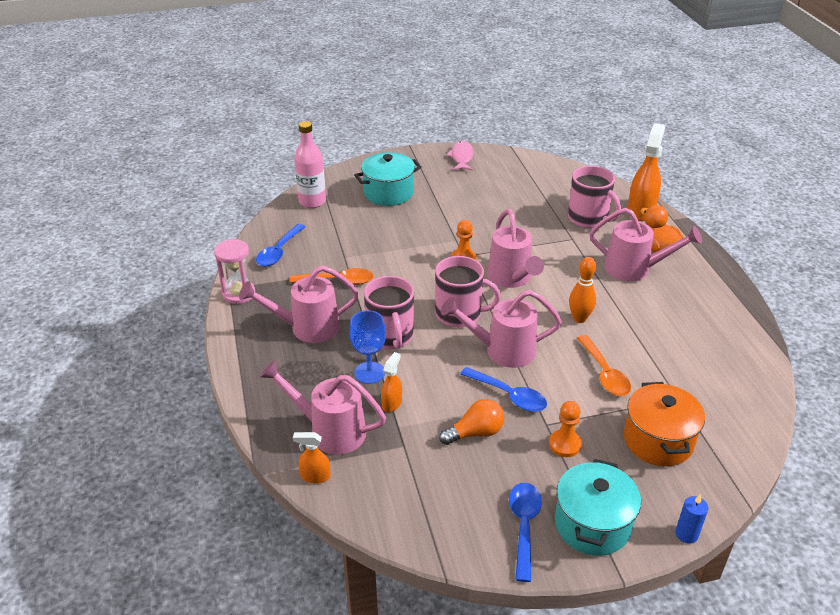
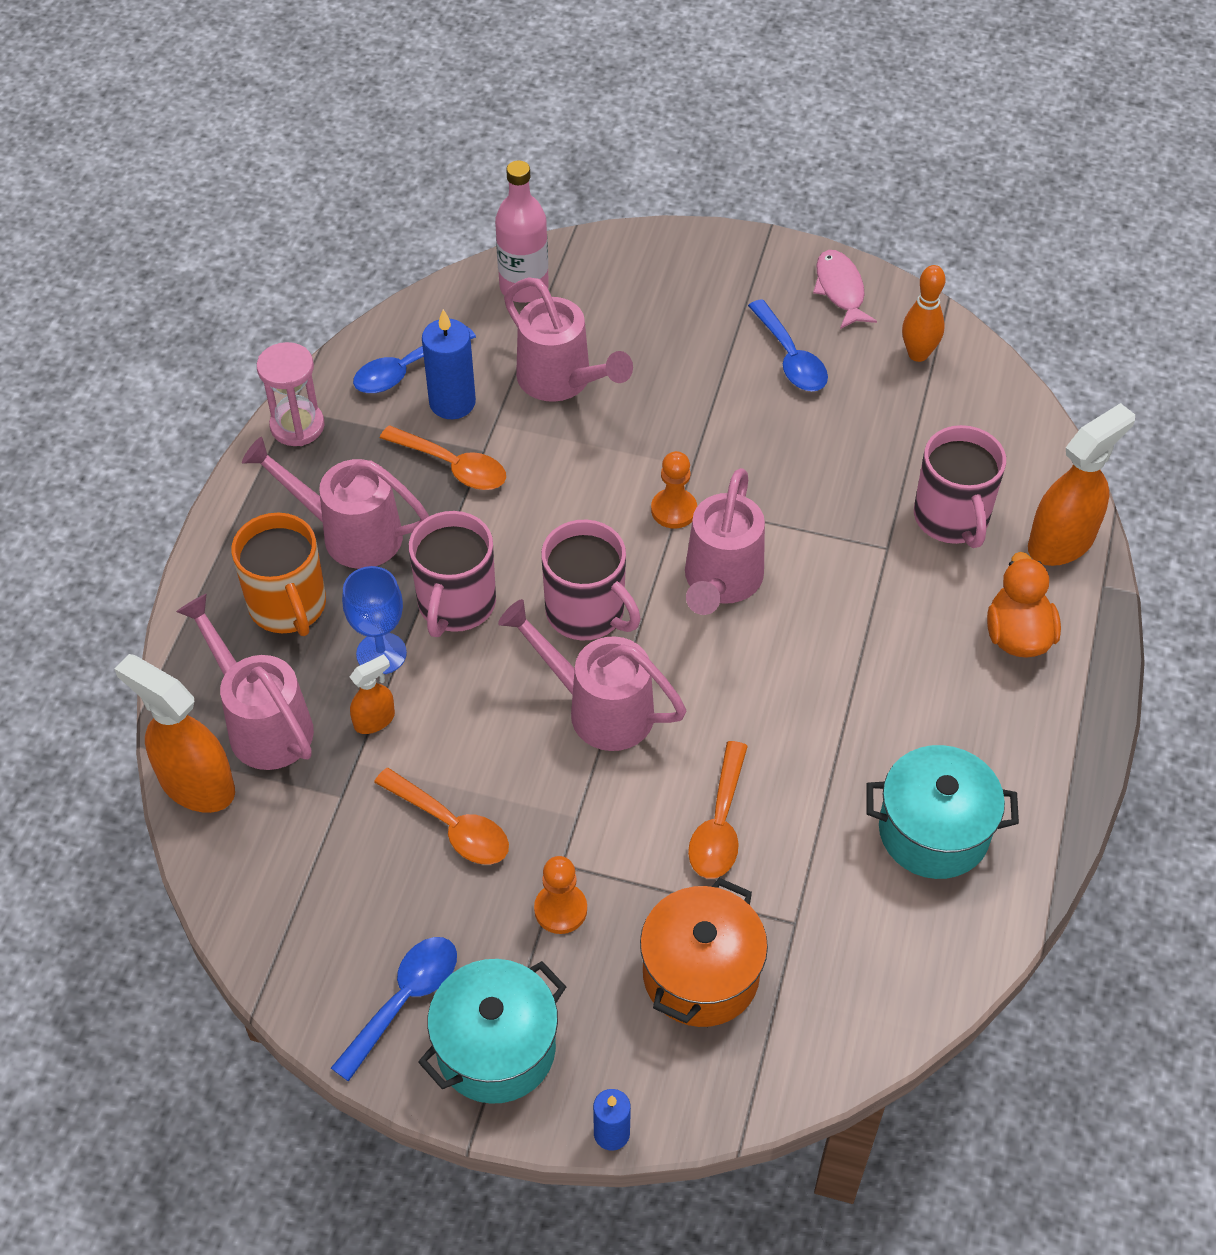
camera: 30 degrees right, 15 degrees up
orange spray bottle [293,432,331,484] -> orange spray bottle [114,654,235,813], size x1.96
turquoise pot [354,152,422,206] -> turquoise pot moved to [866,745,1019,879]
orange light bulb [439,399,504,445] -> orange spoon [374,768,509,865]
pink fish [447,141,474,170] -> pink fish turned 45 degrees counterclockwise [813,250,877,329]
blue spoon [460,367,547,412] -> blue spoon moved to [748,299,828,391]
orange bowling pin [569,257,596,323] -> orange bowling pin moved to [902,265,945,362]
pink watering can [590,208,702,281] -> pink watering can moved to [504,277,633,402]
none -> orange mug [231,513,326,636]
none -> blue candle [422,309,476,419]

